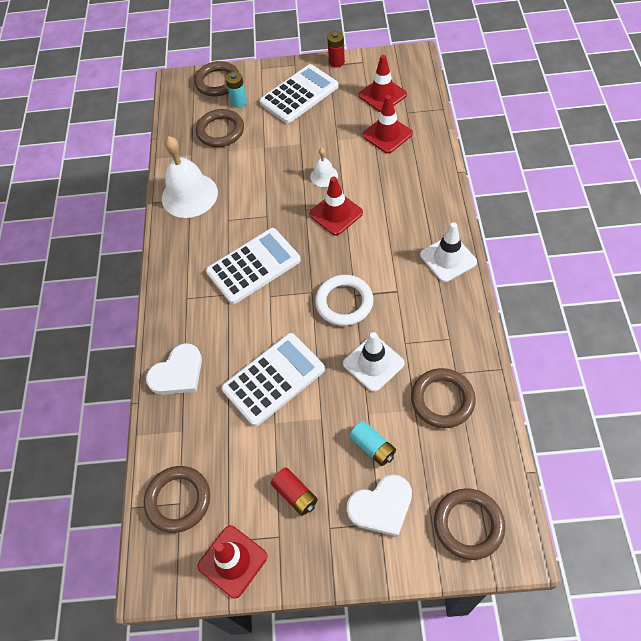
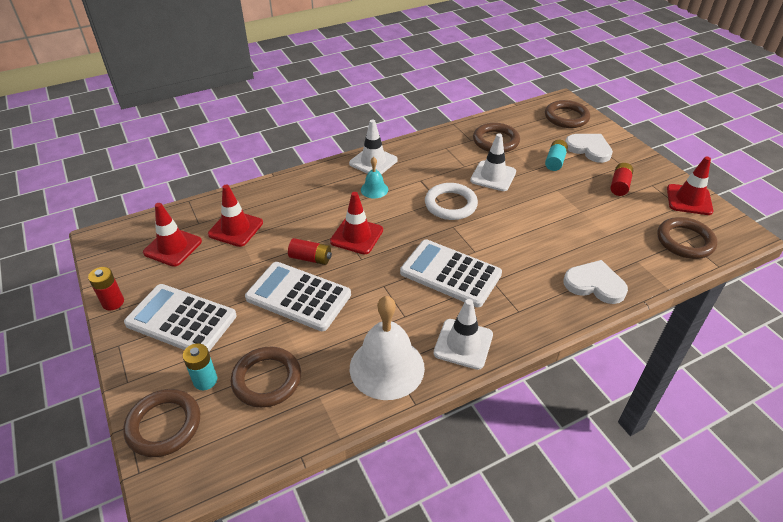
camera: 120 degrees left, 15 degrees down
white calculator [221,333,325,426] -> white calculator moved to [245,262,351,331]
white bell [310,148,338,187] -> red battery [288,238,332,265]
none -> turquoise bell [361,157,388,198]
none -> white traffic cone [434,299,493,370]

